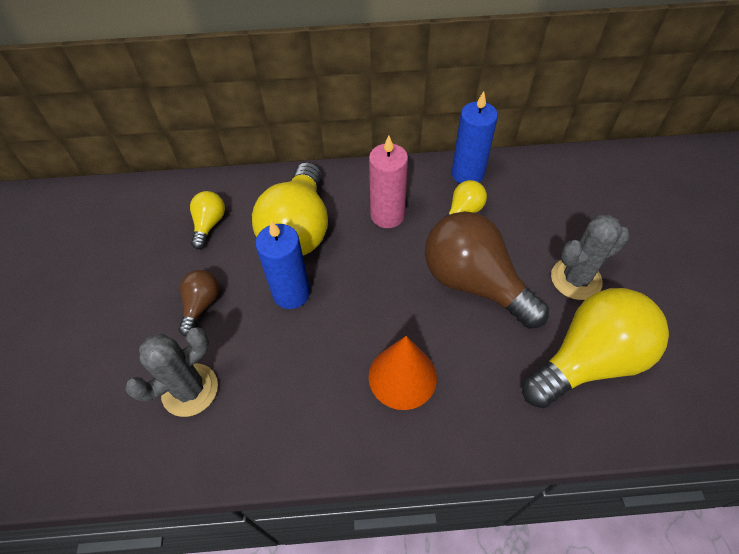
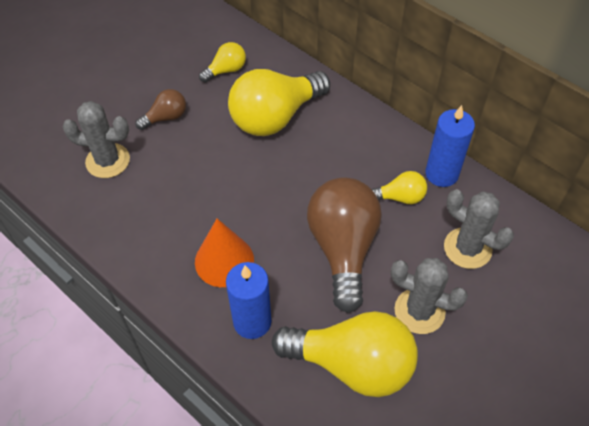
camera: 45 degrees right, 0 degrees up
blue candle [255,220,310,309] -> blue candle moved to [226,262,271,339]
pink candle [369,135,408,228] -> none
none -> grey cactus [444,189,514,269]

